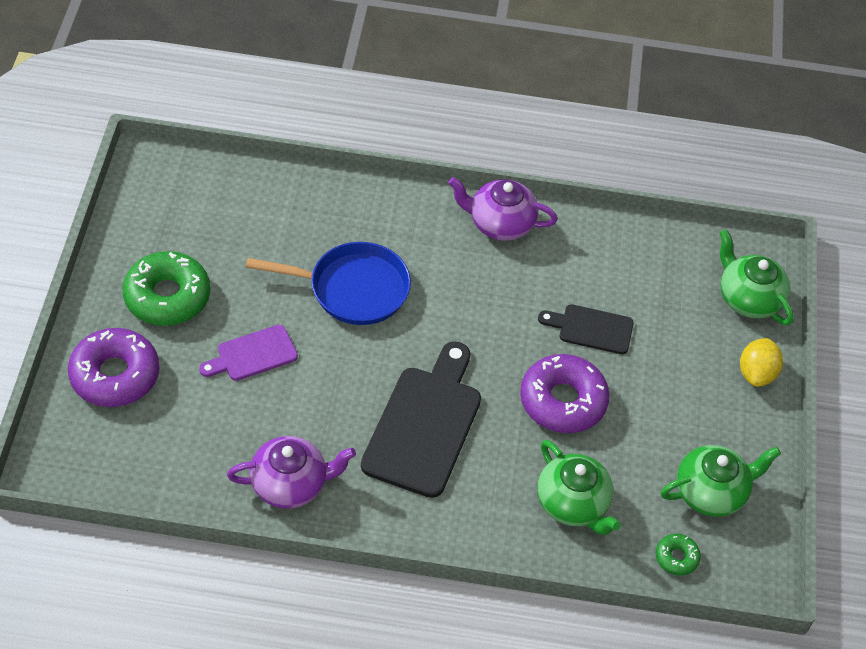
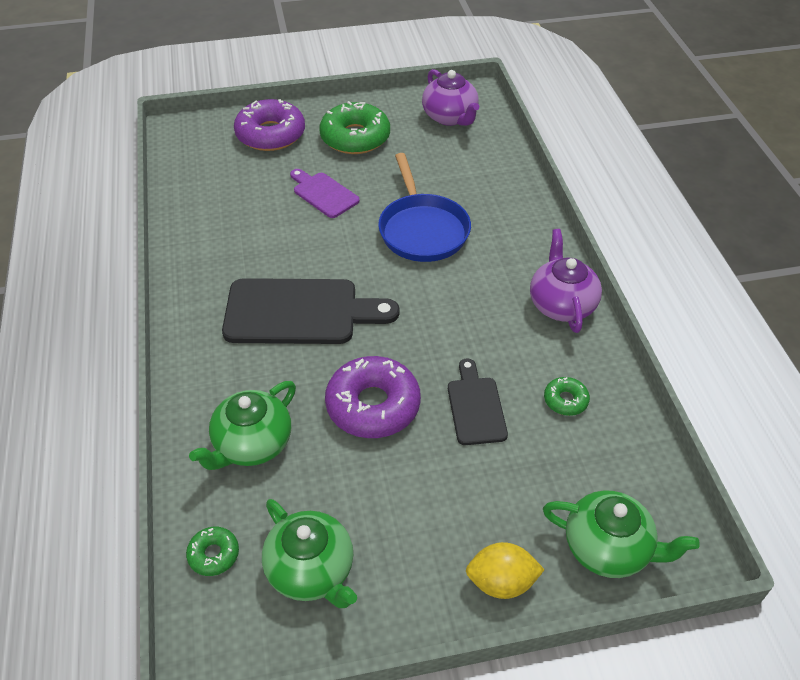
camera: 75 degrees right, 5 degrees down
purple teapot [227,436,356,509] -> purple teapot moved to [422,69,479,126]
green teapot [720,229,794,325] -> green teapot turned 75 degrees clockwise [543,490,700,578]
none -> green donut [544,377,590,416]

